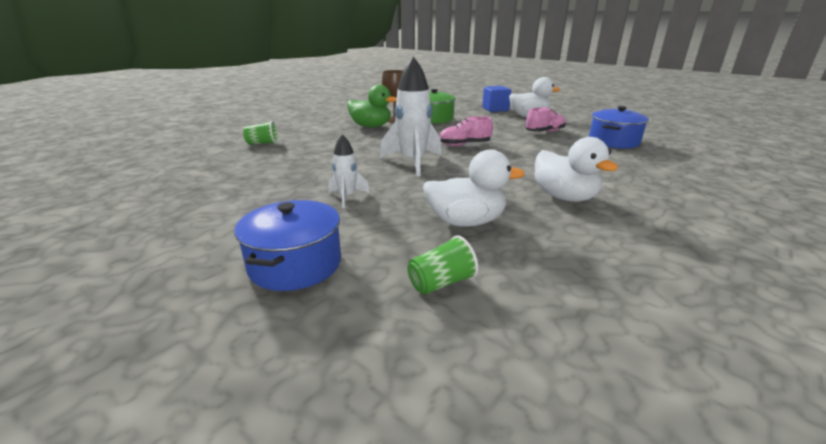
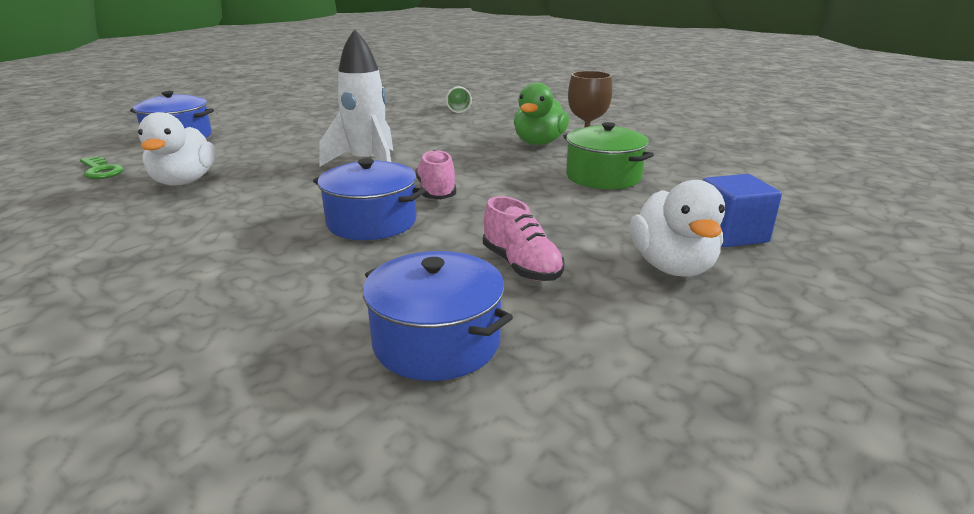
camera: 90 degrees right, 0 degrees up
white rocket [329,134,370,208] -> none
green cup [408,235,478,295] -> green key [80,156,124,179]
white duck [534,137,619,202] -> none
none -> blue pot [313,158,426,240]

